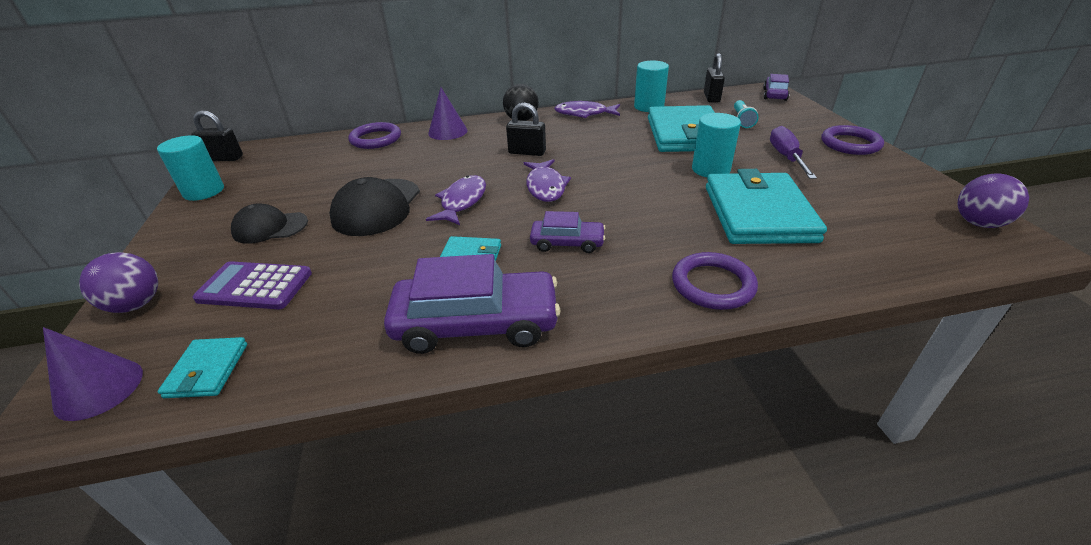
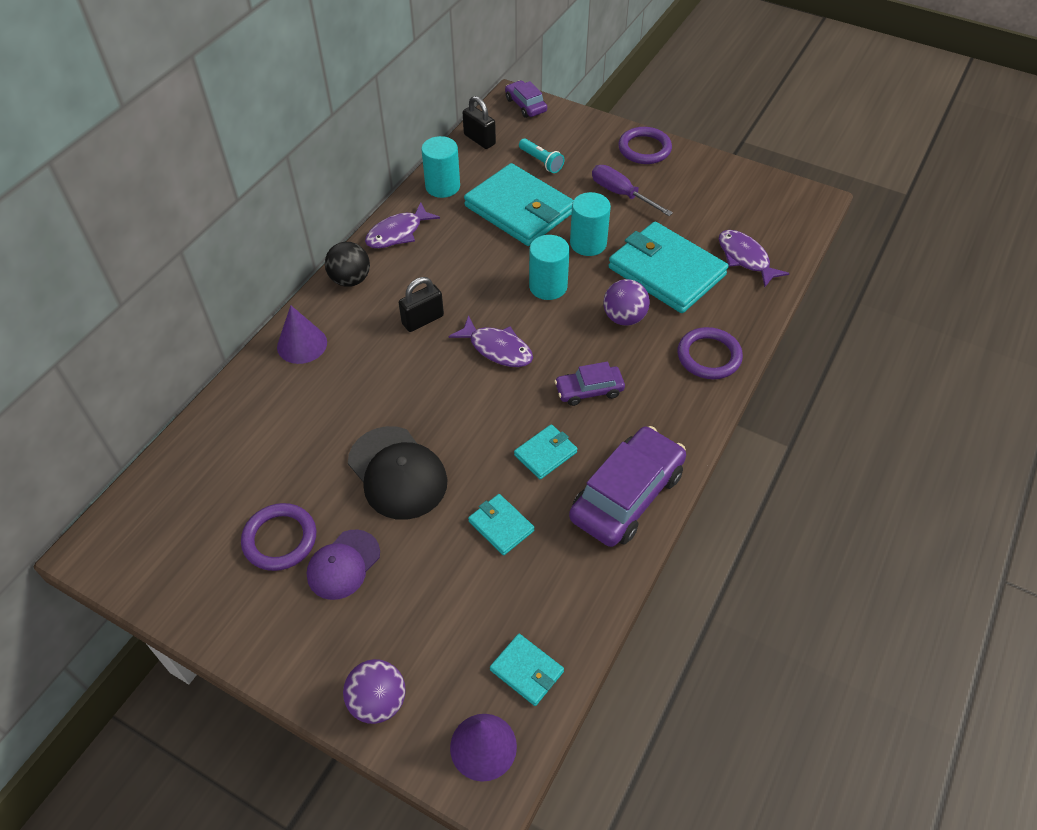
camera: 50 degrees left, 15 degrees up
turquoise cylinder [157,135,224,201] -> turquoise cylinder moved to [529,235,570,300]
black padlock [191,110,243,161] -> none
purple calculator [193,261,312,309] -> none
black cap [231,203,308,244] -> purple cap [307,529,380,600]
purple ring [348,122,401,149] -> purple ring moved to [241,503,316,571]
purple fish [426,175,486,225] -> purple fish moved to [719,230,789,287]
purple car [530,211,606,253] -> purple car turned 150 degrees counterclockwise [554,362,625,406]
purple ball [958,173,1029,228] -> purple ball moved to [603,279,650,326]
none -> turquoise wallet [468,494,534,555]

